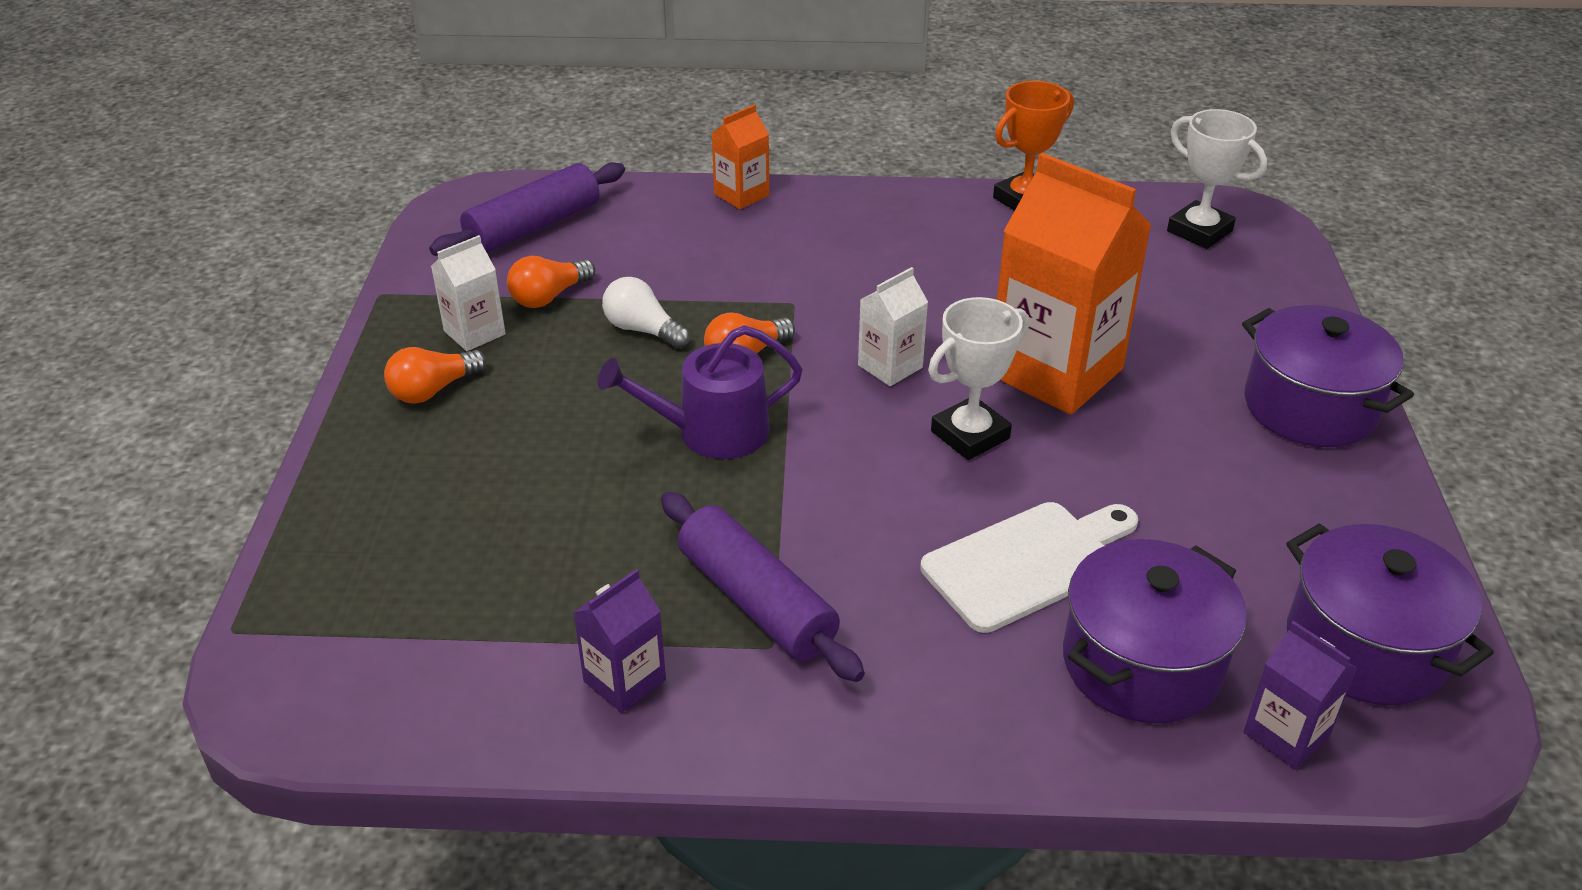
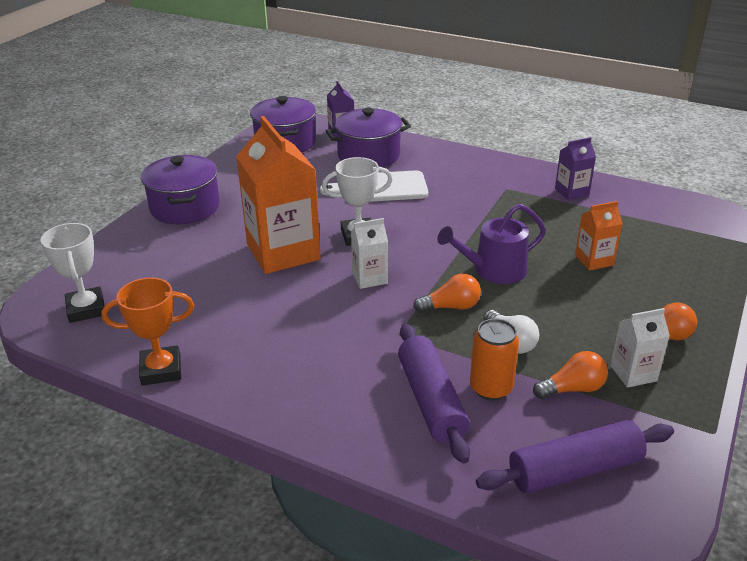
camera: 155 degrees left, 5 degrees down
purple watering can [598,325,803,459] -> purple watering can turned 150 degrees clockwise [437,204,546,284]
purple rolling pin [661,492,865,682] -> purple rolling pin moved to [398,323,470,463]
orange carton [712,104,769,209] -> orange carton moved to [575,201,623,270]
none -> orange can [470,319,519,401]

